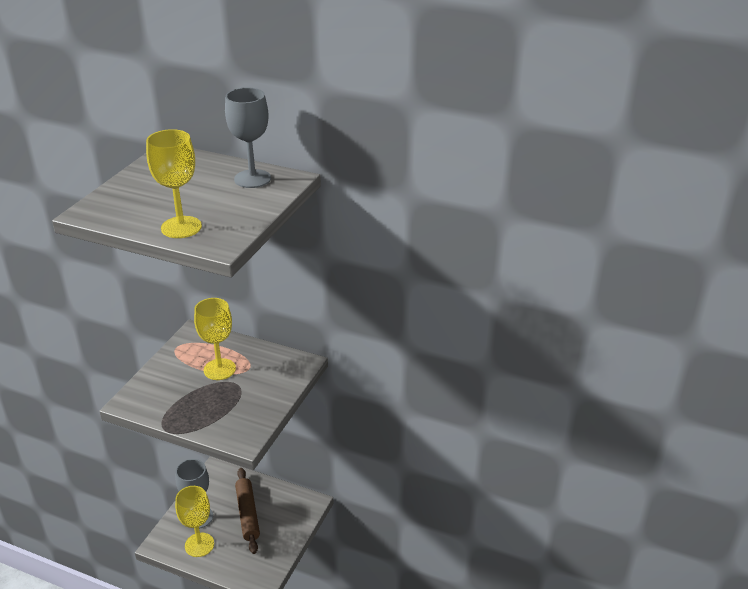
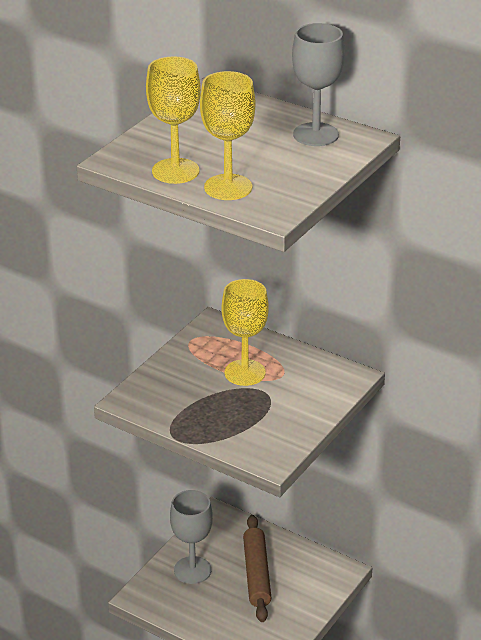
camera: 10 degrees right, 0 degrees up
yellow goblet [175,486,214,557] -> yellow goblet moved to [146,56,201,184]

